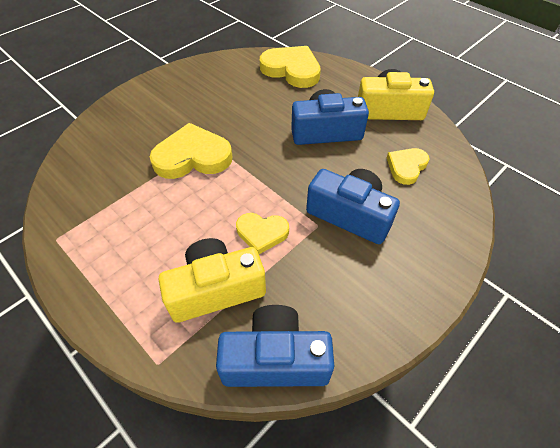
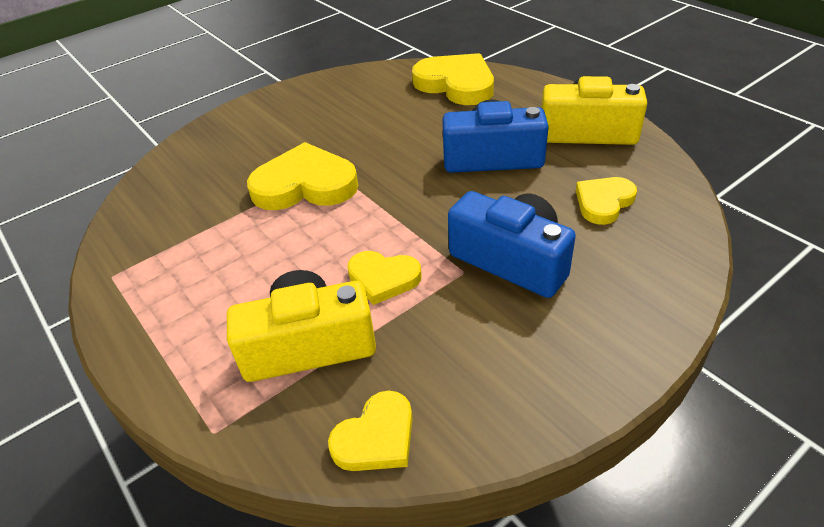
camera: 10 degrees right, 10 degrees down
blue camera [216,305,334,387] -> yellow heart [328,390,412,471]

